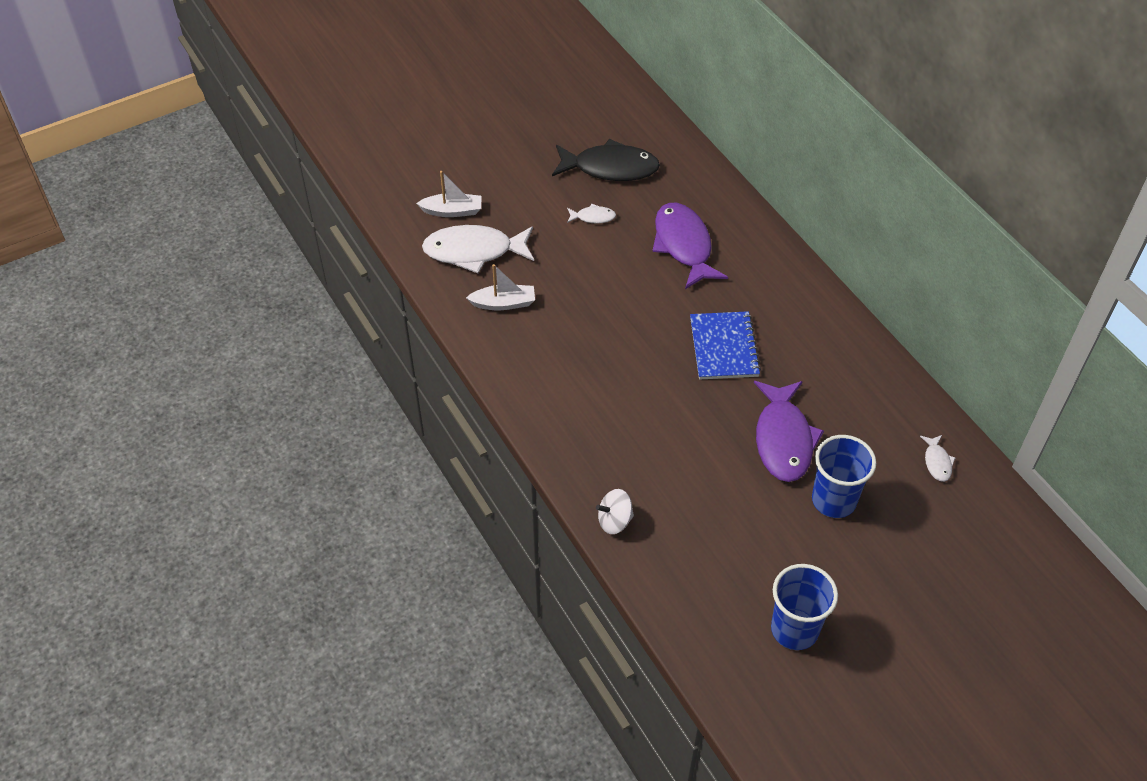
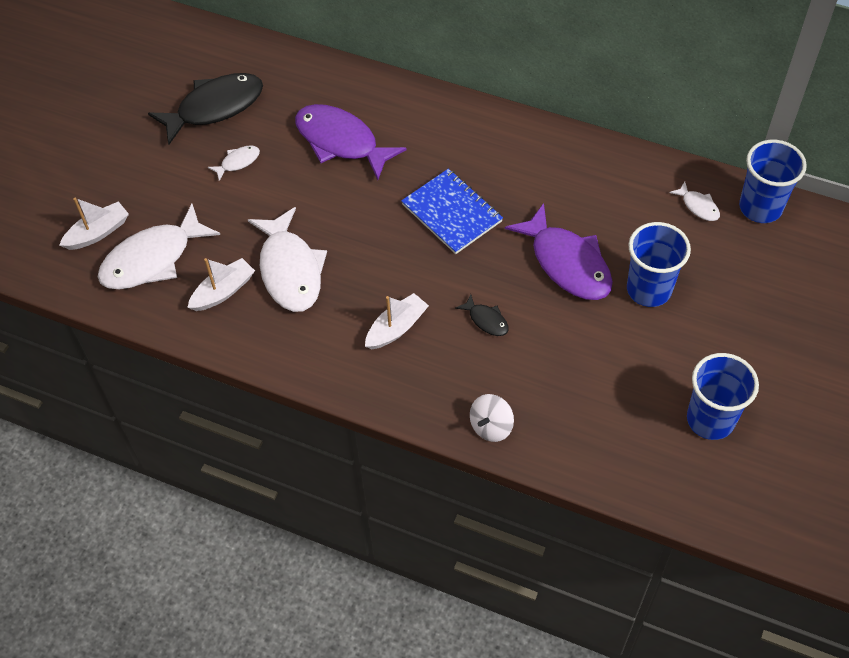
camera: 35 degrees left, 5 degrees up
none -> white fish [248,207,327,312]
none -> white boat [365,293,429,349]
none -> black fish [455,294,509,336]
none -> blue cup [739,140,807,223]

